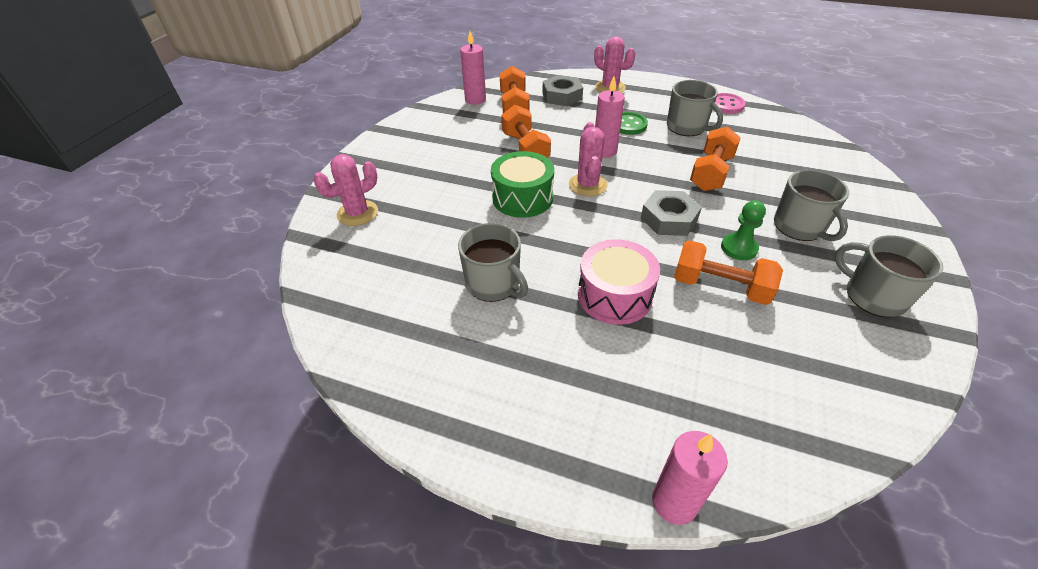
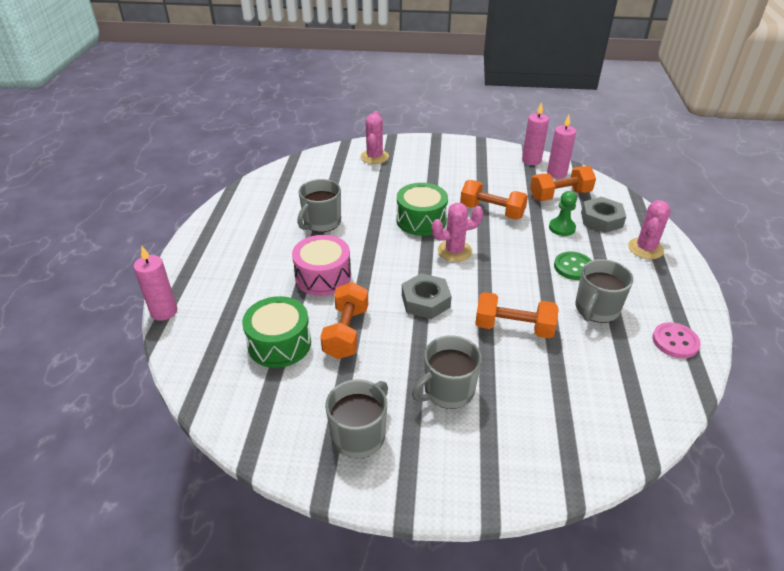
camera: 75 degrees right, 5 degrees down
pink cactus [313,154,378,226] -> pink cactus turned 60 degrees clockwise [361,111,389,164]
orange dumbbell [501,105,551,158] -> orange dumbbell turned 60 degrees clockwise [460,180,528,220]
pink candle [595,76,625,158] -> pink candle moved to [522,102,549,165]
green pawn [721,200,766,260] -> green pawn moved to [549,191,577,236]
none -> green drum [242,296,311,368]

